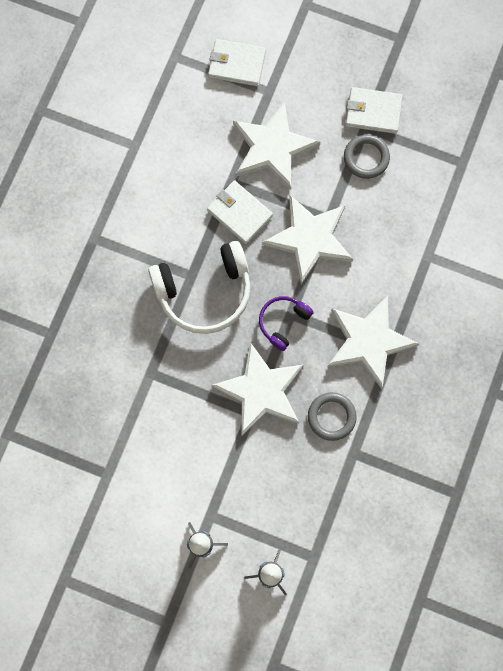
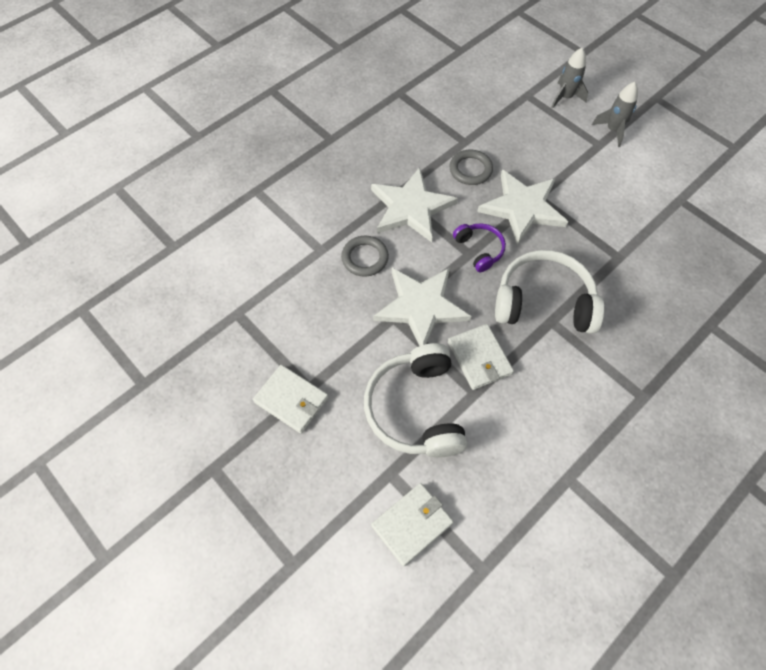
camera: 155 degrees left, 15 degrees down
white wallet [208,39,266,86] -> white wallet turned 75 degrees counterclockwise [371,483,454,567]
white star [233,102,320,190] -> white headphones [364,343,467,457]
purple headphones [259,296,314,351] -> purple headphones turned 90 degrees counterclockwise [453,223,506,272]
grey ring [344,134,390,179] -> grey ring moved to [341,236,389,277]

